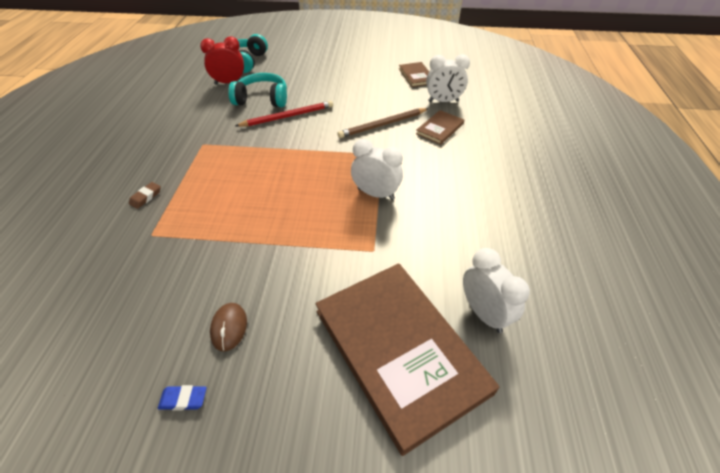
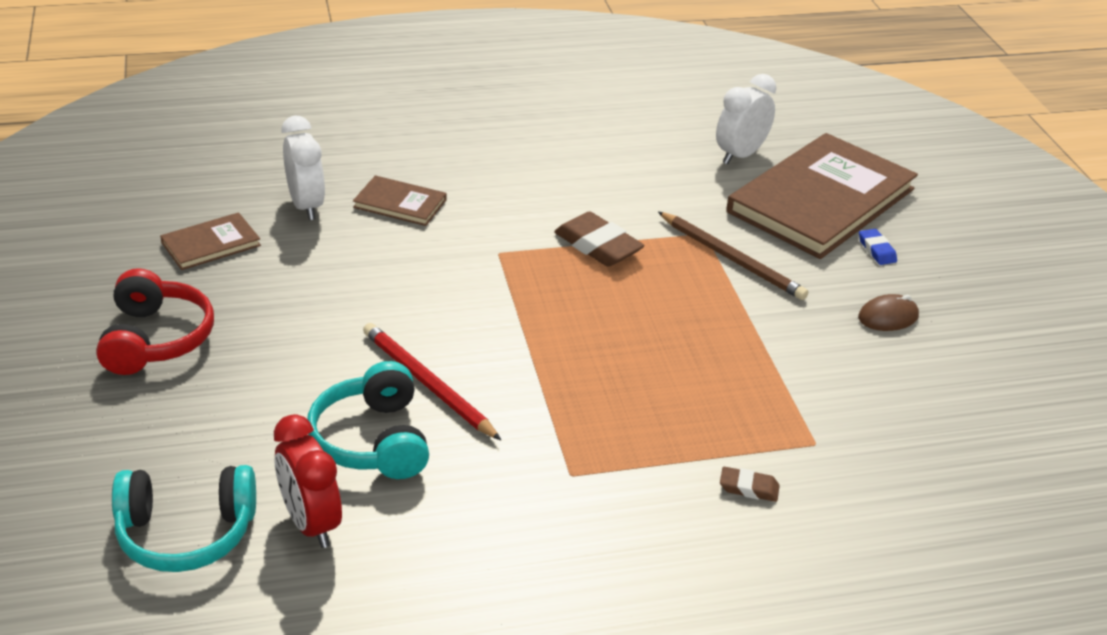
camera: 110 degrees left, 10 degrees down
blue eraser [158,385,207,410] -> blue eraser moved to [859,229,897,265]
brown pencil [337,108,429,138] -> brown pencil moved to [658,212,808,300]
white clock [351,139,403,200] -> brown eraser [554,212,644,267]
none -> red headphones [96,268,214,375]

